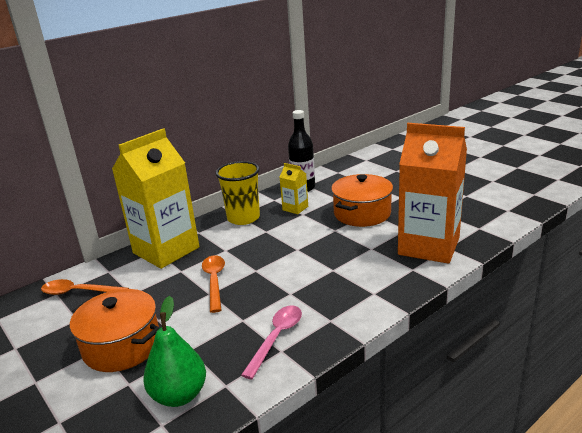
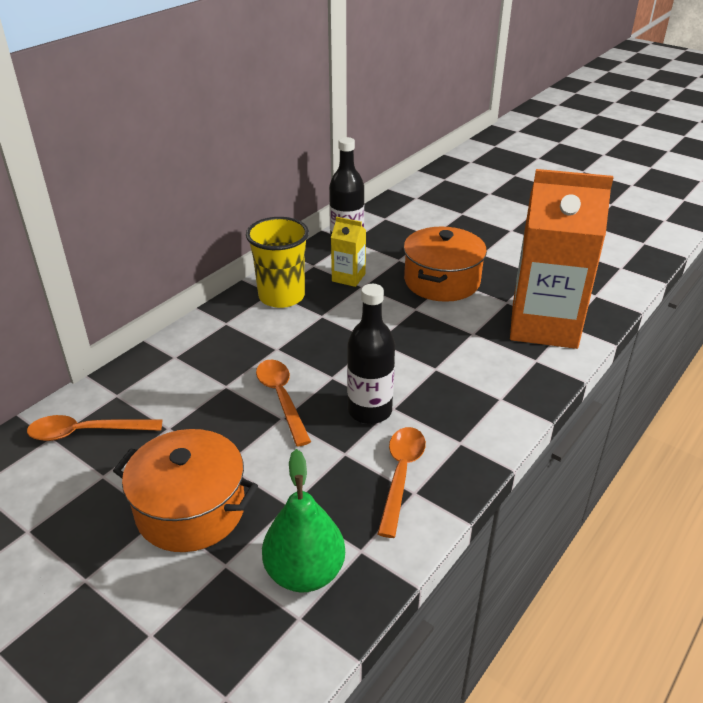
camera: 15 degrees left, 10 degrees up
yellow carton [112,128,200,269] -> none
pink spoon [241,305,302,379] -> orange spoon [377,427,426,538]
none -> black bottle [347,284,395,424]

